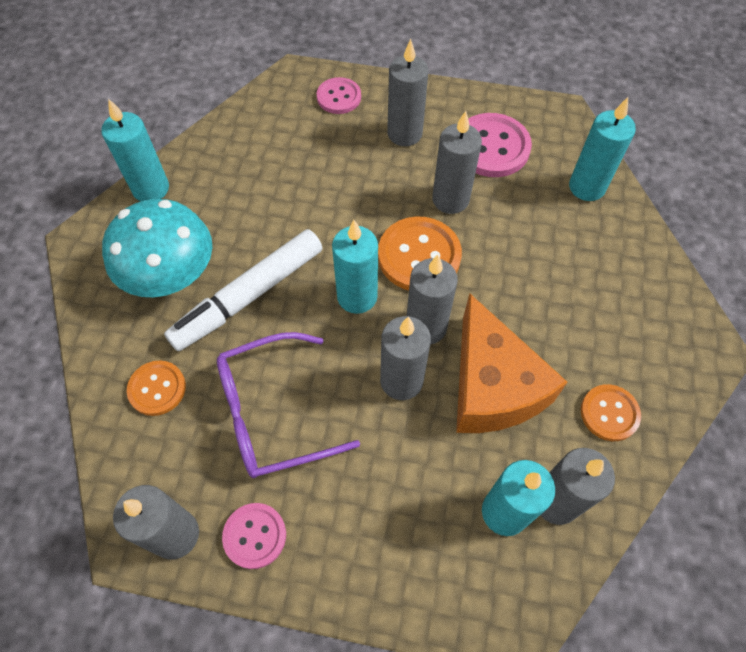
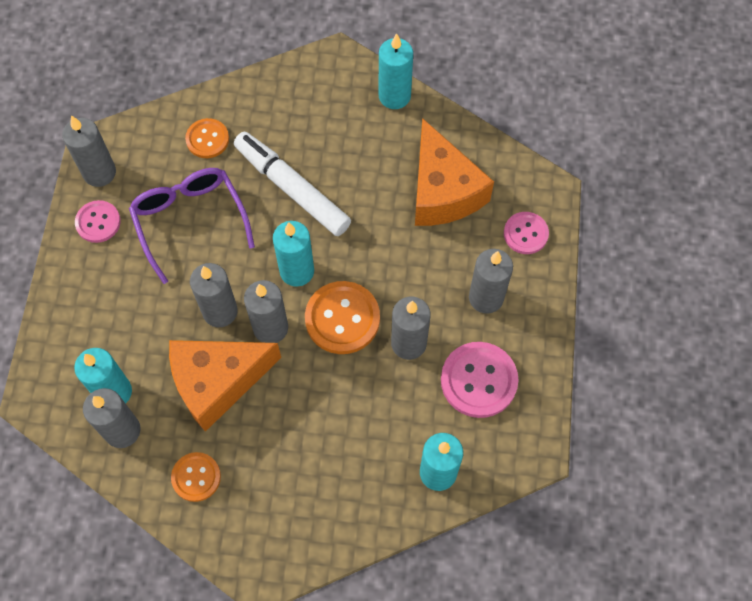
camera: 85 degrees right, 5 degrees up
turquoise mushroom [102,199,212,297] -> none
none -> orange cheese [415,118,494,226]

